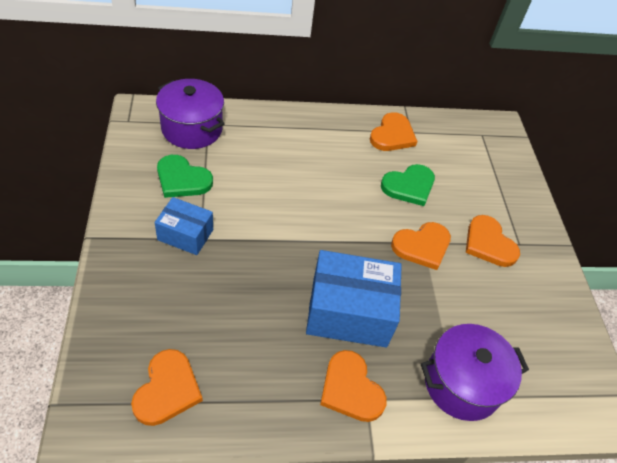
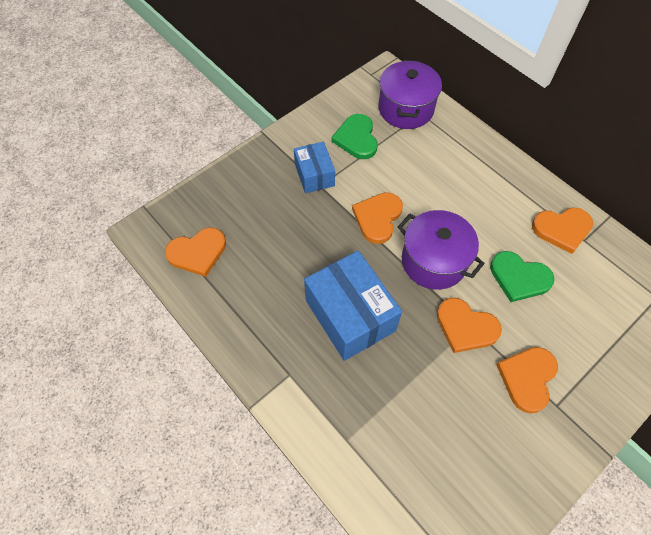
camera: 60 degrees right, 10 degrees up
orange heart [320,350,387,422] -> orange heart moved to [352,192,403,244]
purple pot [421,324,529,421] -> purple pot moved to [398,210,485,290]

